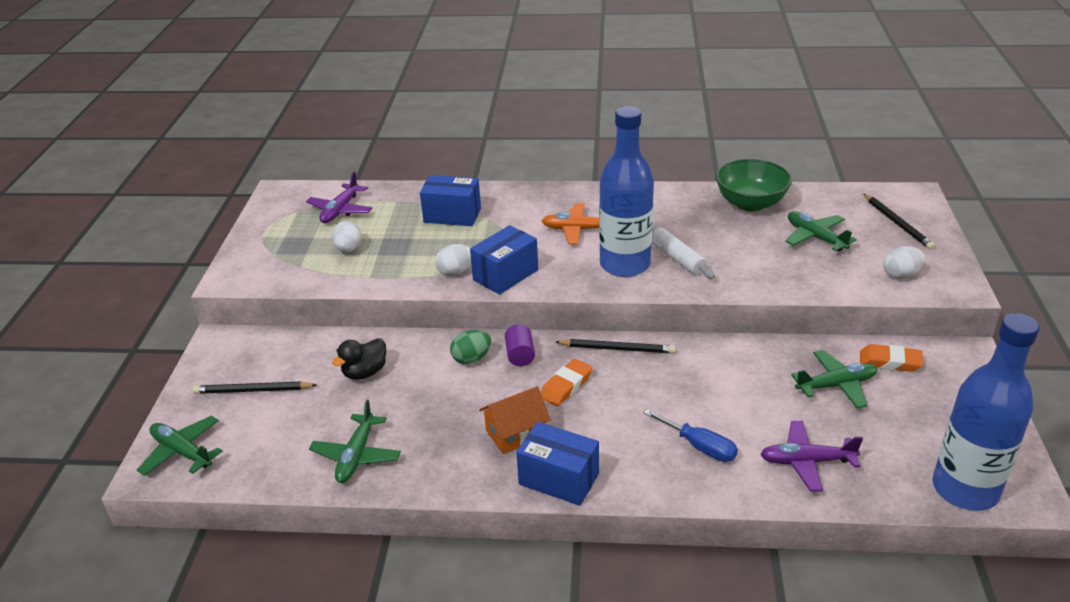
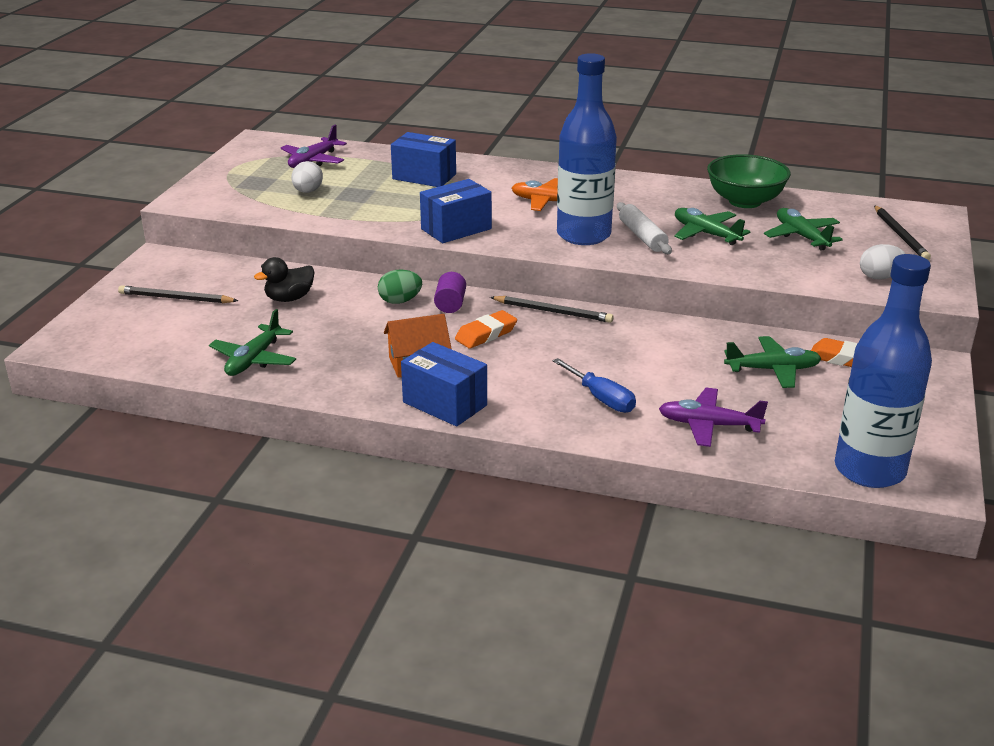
camera: 10 degrees right, 5 degrees down
green plane [137,416,223,475] -> green plane moved to [674,208,750,245]
white egg [435,244,471,276] -> none

